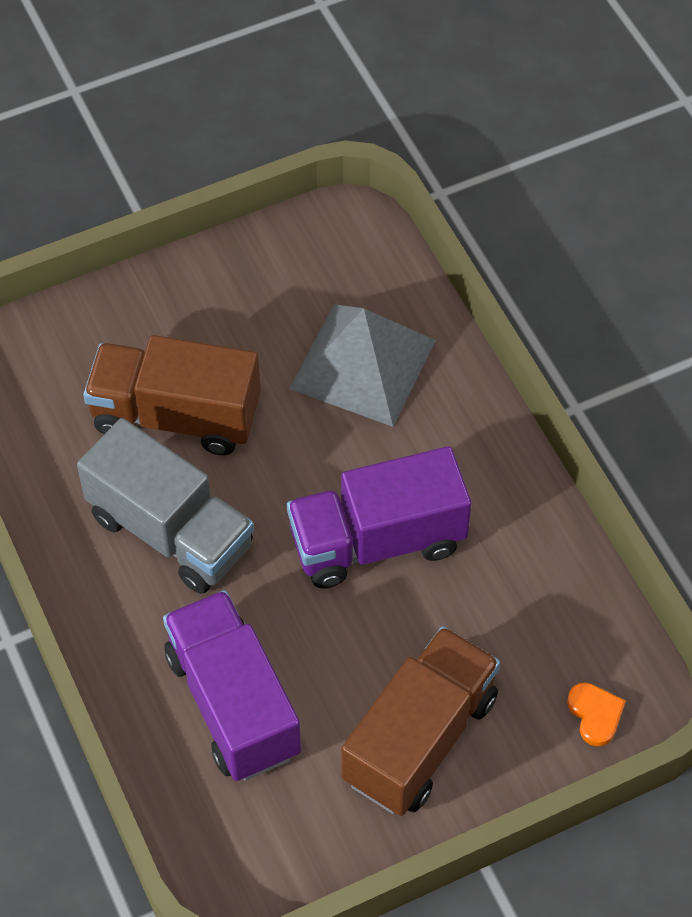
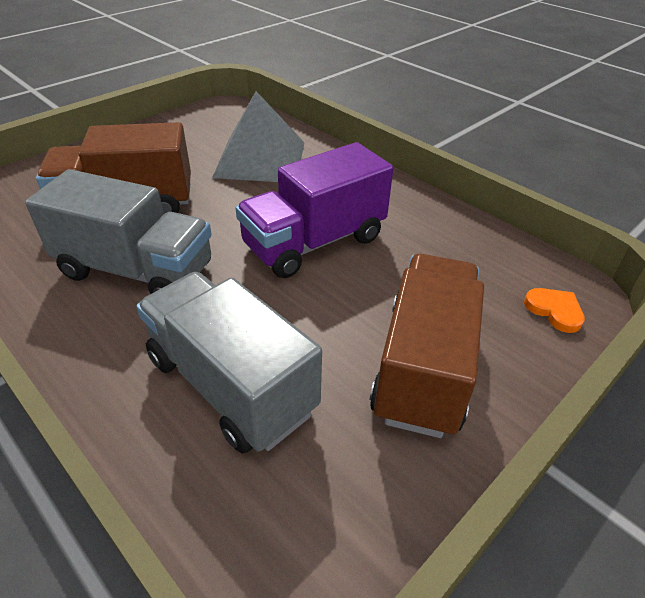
camera: 20 degrees left, 15 degrees down
purple truck [163,590,301,781] -> grey truck [136,272,322,454]

